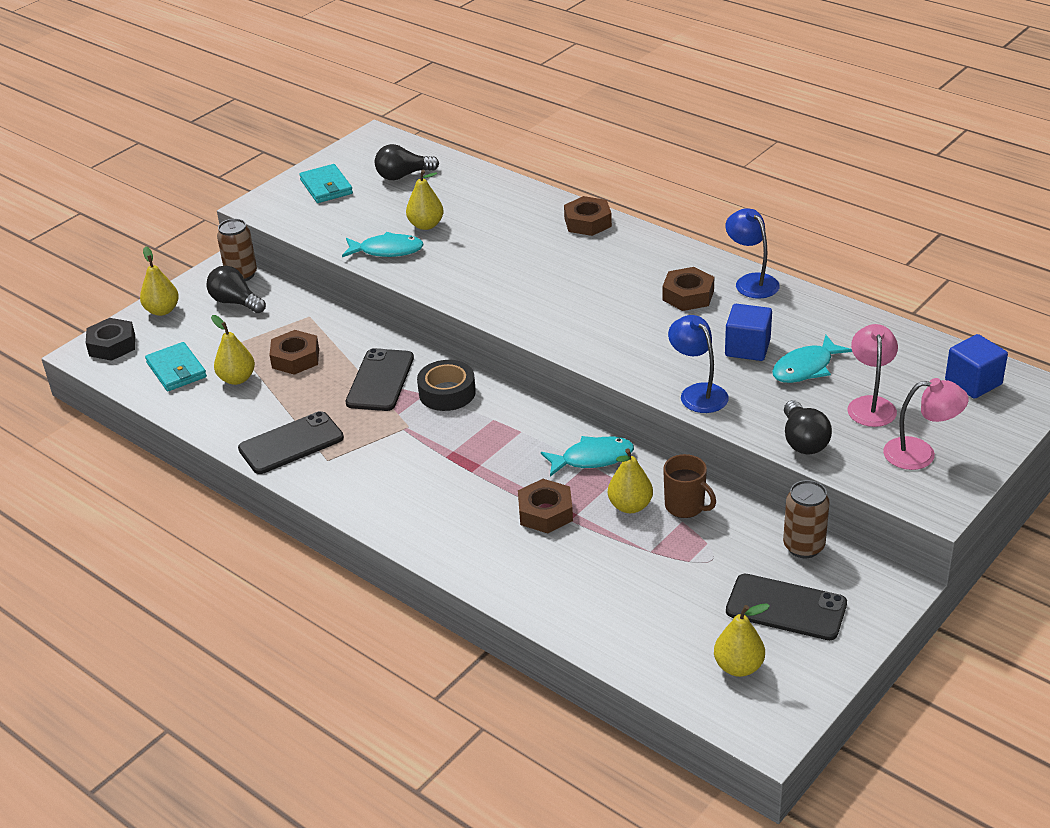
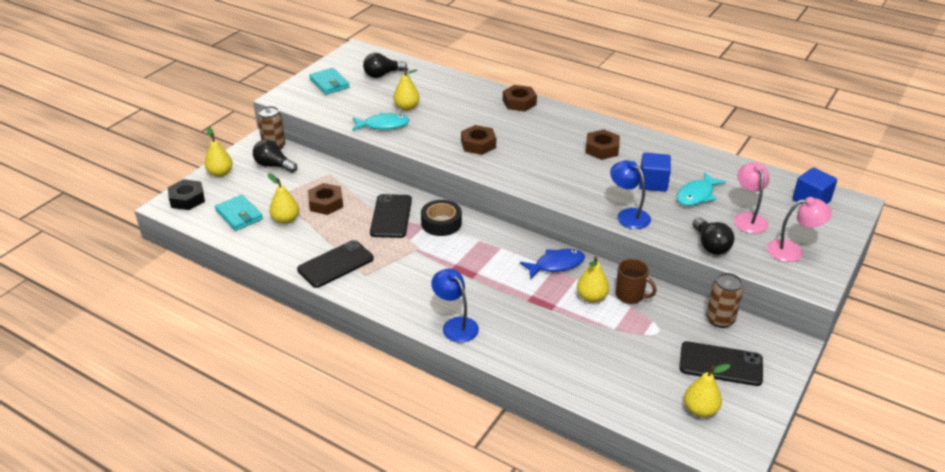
camera: 10 degrees left, 0 degrees up
brown nut [518,479,573,533] -> brown nut moved to [461,125,496,155]
turquoise fish [541,436,634,477] -> blue fish [520,249,585,279]
blue lamp [725,208,780,299] -> blue lamp moved to [431,269,479,342]

